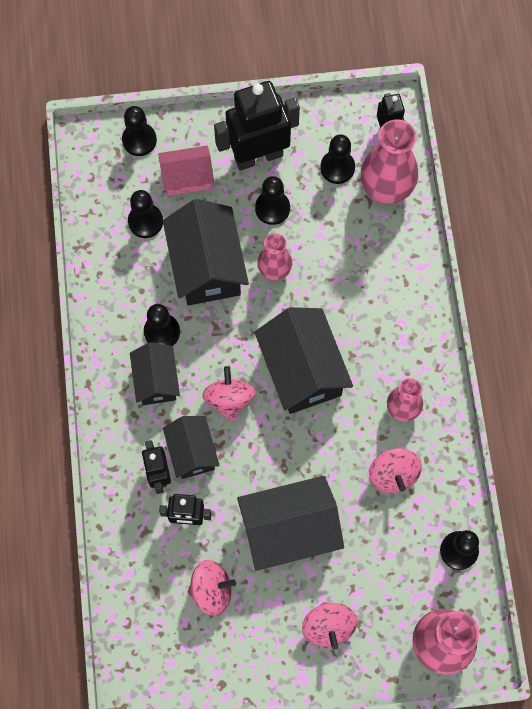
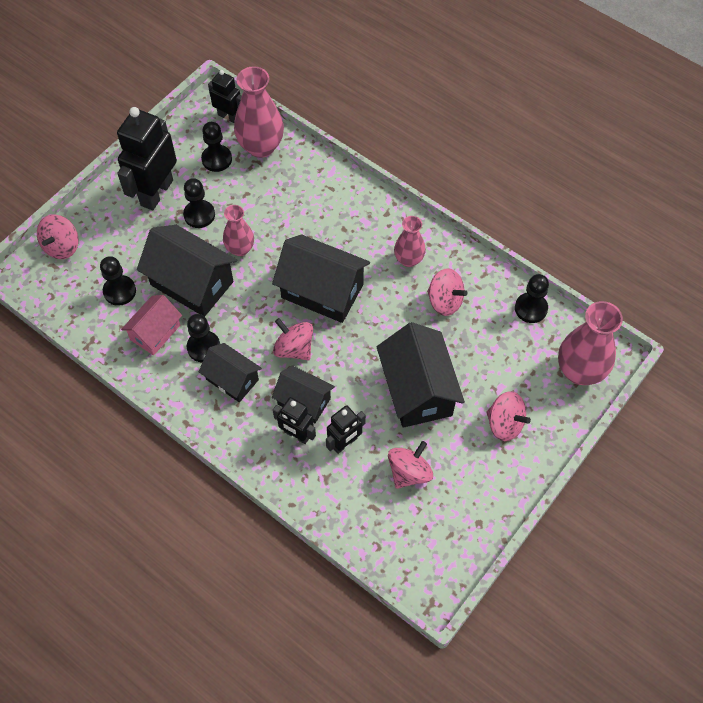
camera: 45 degrees left, 10 degrees down
black pawn [122,106,157,156] -> pink spinning top [37,214,79,259]
pink house [158,146,214,196] -> pink house moved to [121,295,182,355]
black house [237,476,344,571] -> black house turned 45 degrees counterclockwise [377,322,465,428]

